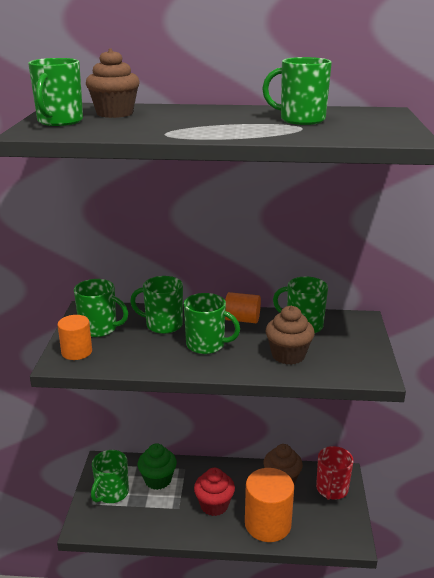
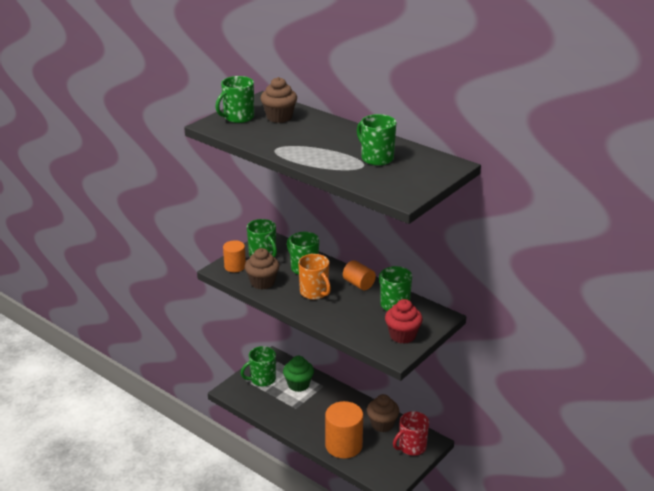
camera: 35 degrees right, 5 degrees up
green mug [184,293,240,354] -> orange mug [298,254,331,300]
red cupcake [194,468,235,516] -> red cupcake moved to [385,299,423,344]
brown cupcake [265,306,315,365] -> brown cupcake moved to [245,248,279,290]

